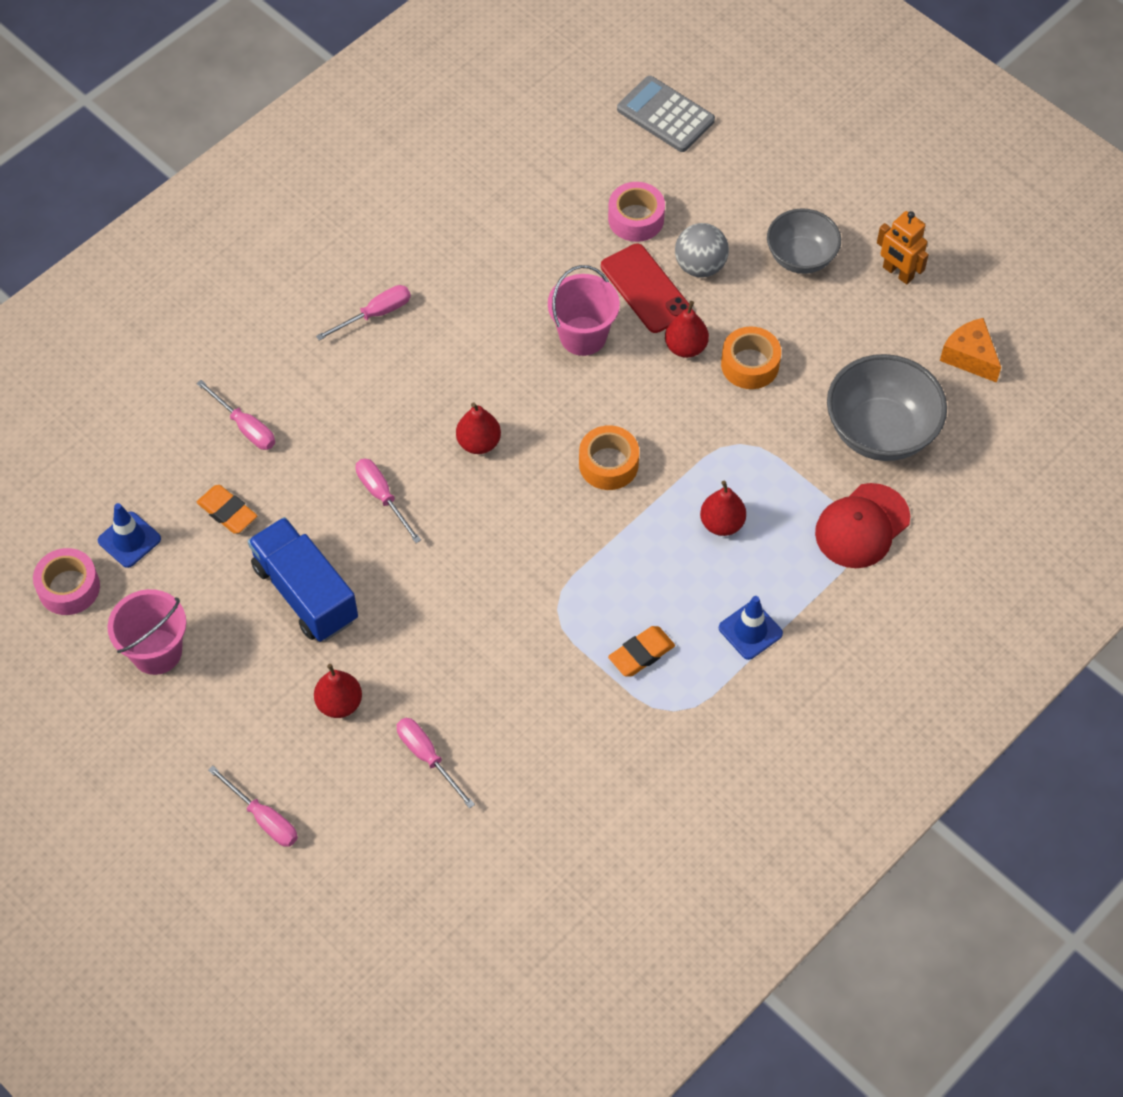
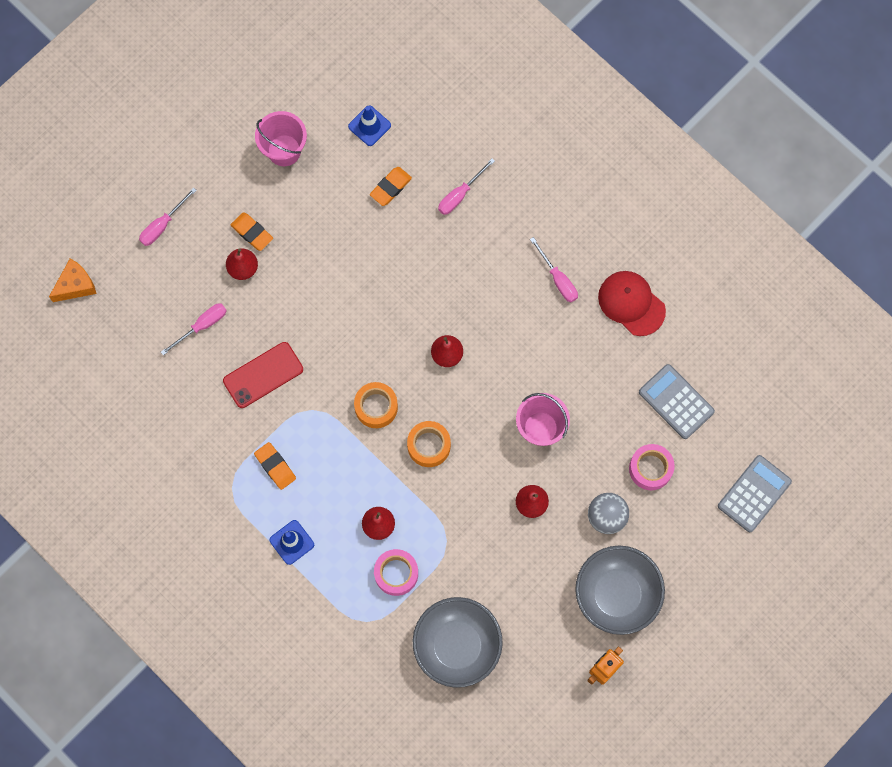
camera: 90 degrees right, 15 degrees up
pink tape [33,548,100,615] -> pink tape moved to [374,549,418,596]
blue truck [248,517,358,642] -> none
pink screwdriver [356,458,421,543] -> none
red phone [601,244,692,333] -> red phone moved to [223,342,303,408]
orange tape [721,326,781,389] -> orange tape moved to [354,382,398,428]
grey bowl [767,208,841,274] -> grey bowl [575,546,665,635], size x1.53
red cap [815,483,910,568] -> red cap moved to [598,271,666,336]
orange cheese [940,318,1001,383] -> orange cheese moved to [49,259,96,302]
none -> orange eraser [231,212,273,251]
none -> grey calculator [639,364,715,439]

